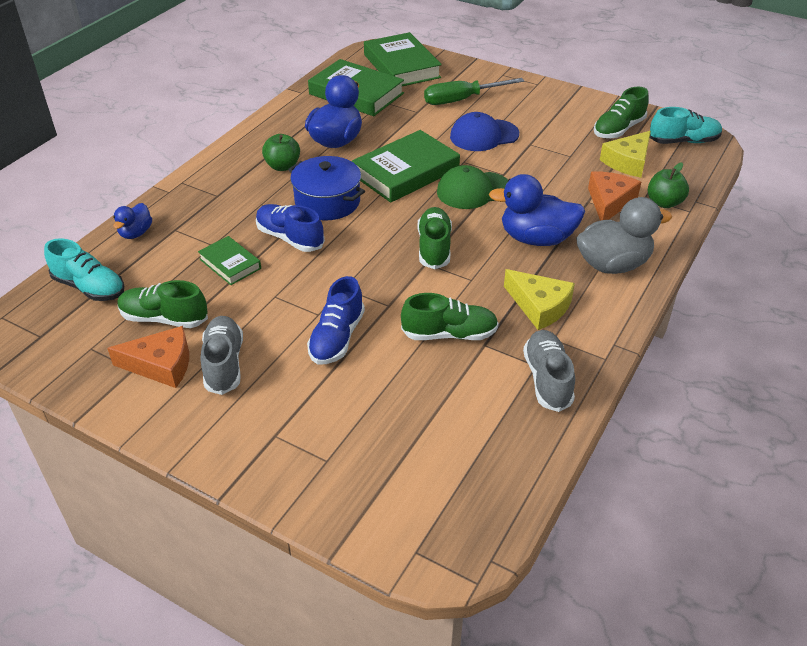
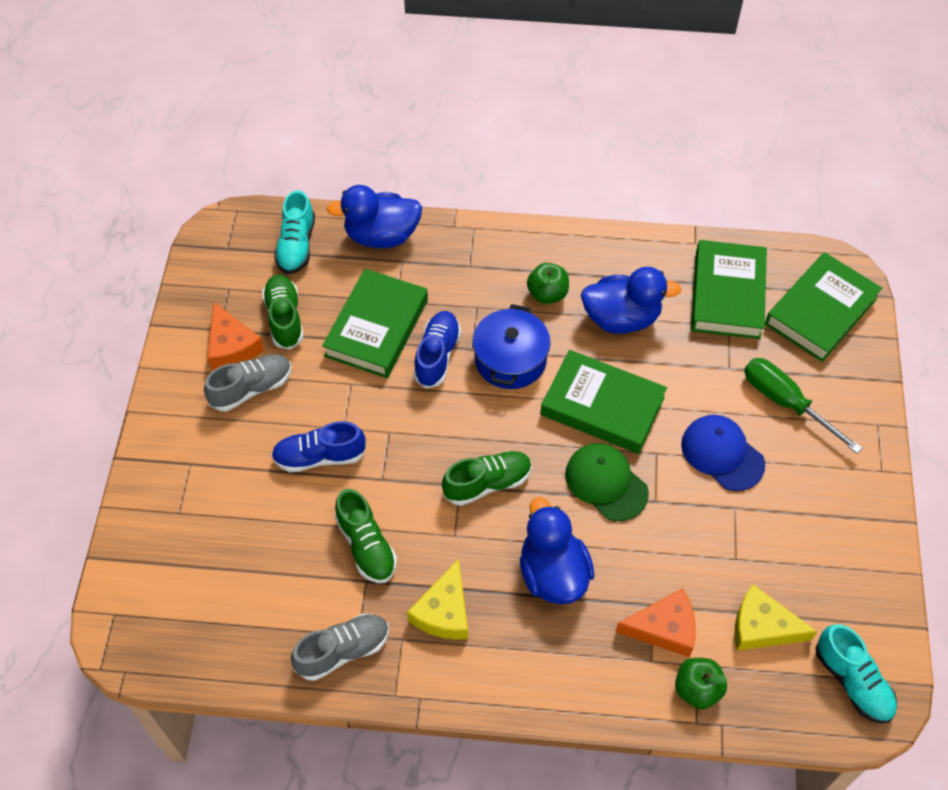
camera: 65 degrees right, 15 degrees up
blue duck [113,203,152,239] -> blue duck [327,185,422,248], size x1.87
green book [198,236,261,285] -> green book [322,269,428,378], size x1.87
grey duck [576,197,672,274] -> none
green shoe [594,86,649,138] -> none

